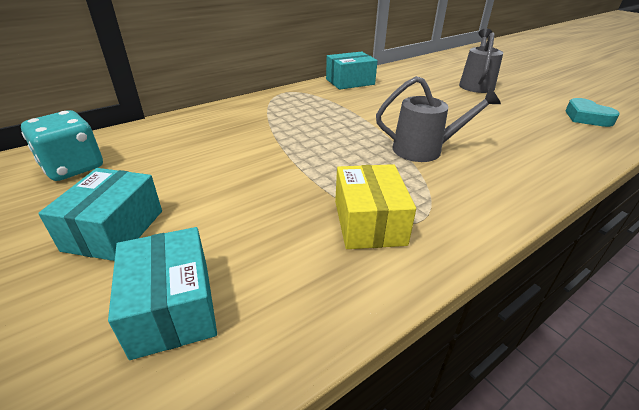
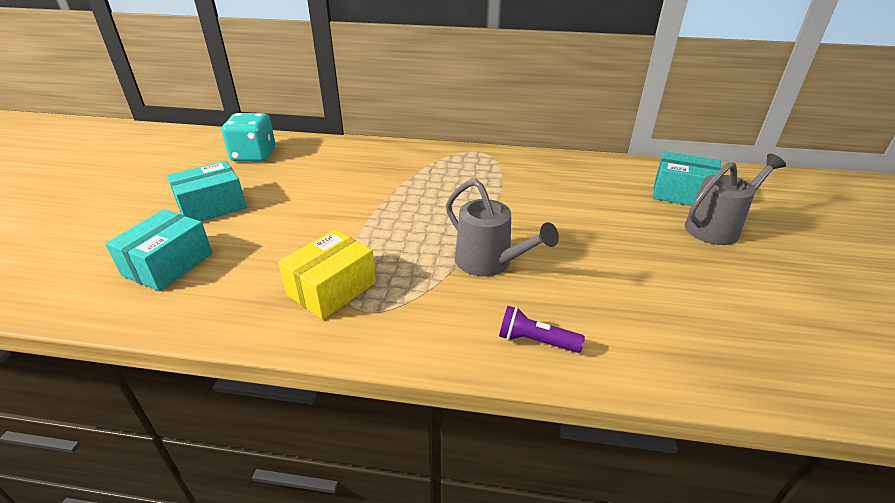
camera: 45 degrees right, 0 degrees up
turquoise box [326,52,378,90] -> turquoise box moved to [653,151,721,206]
turquoise heart [566,98,620,127] -> none
none -> purple flashlight [499,306,585,353]

